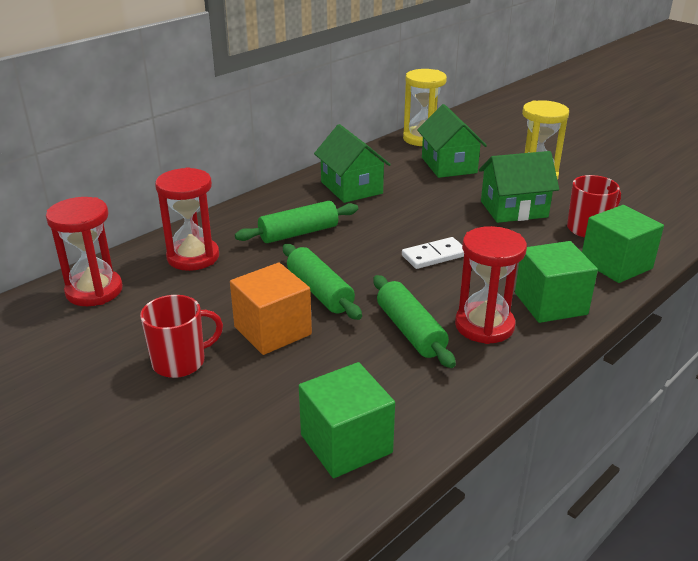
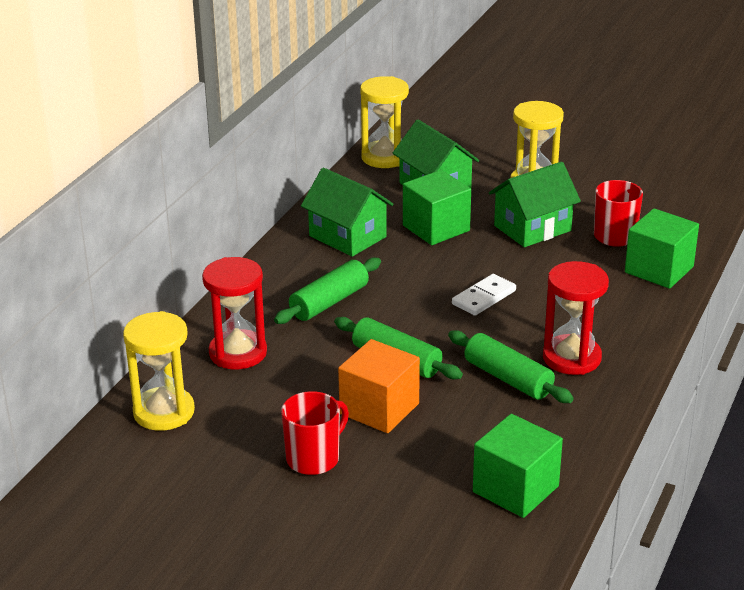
camera: 20 degrees left, 0 degrees up
red hourglass [46,197,123,306] -> yellow hourglass [123,311,195,431]
green cube [515,241,598,323] -> green cube moved to [403,170,471,245]

